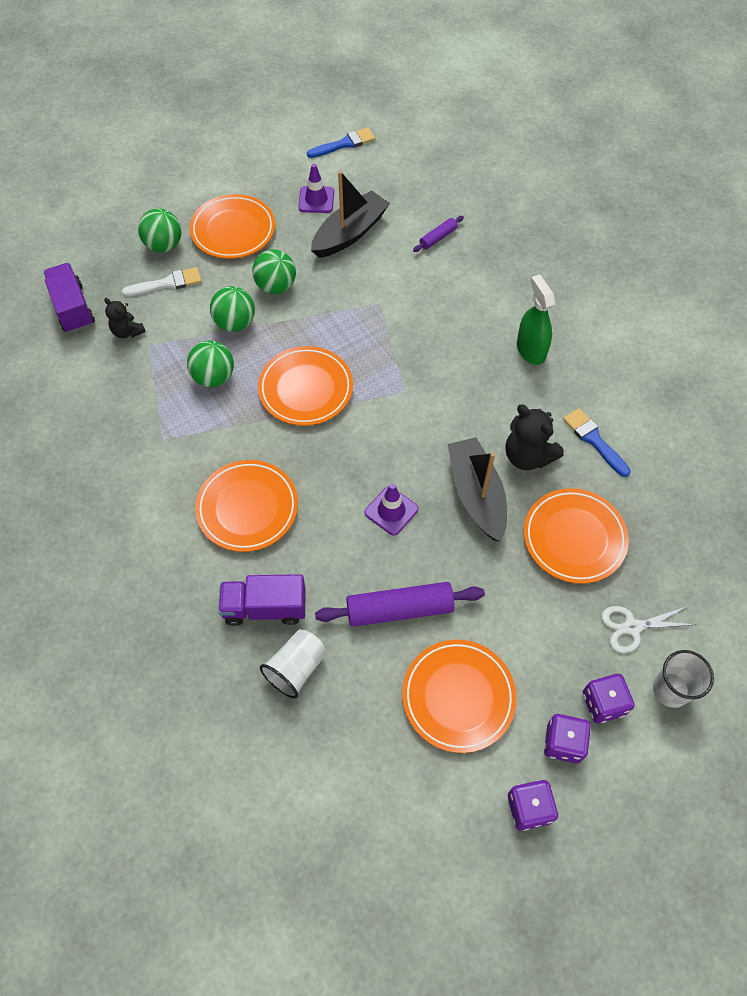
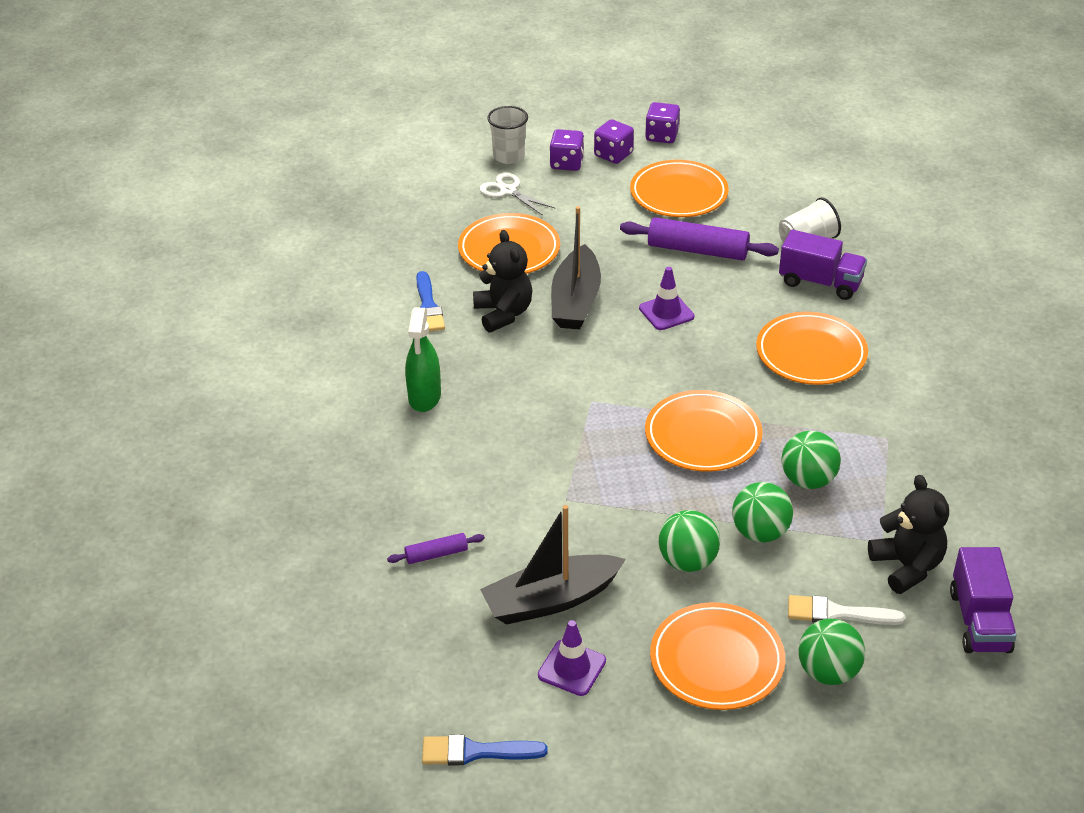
camera: 155 degrees left, 20 degrees down
black teddy bear [104,298,146,338] -> black teddy bear [868,475,949,594], size x1.62
white scissors [601,606,696,653] -> white scissors turned 150 degrees counterclockwise [479,173,555,216]

